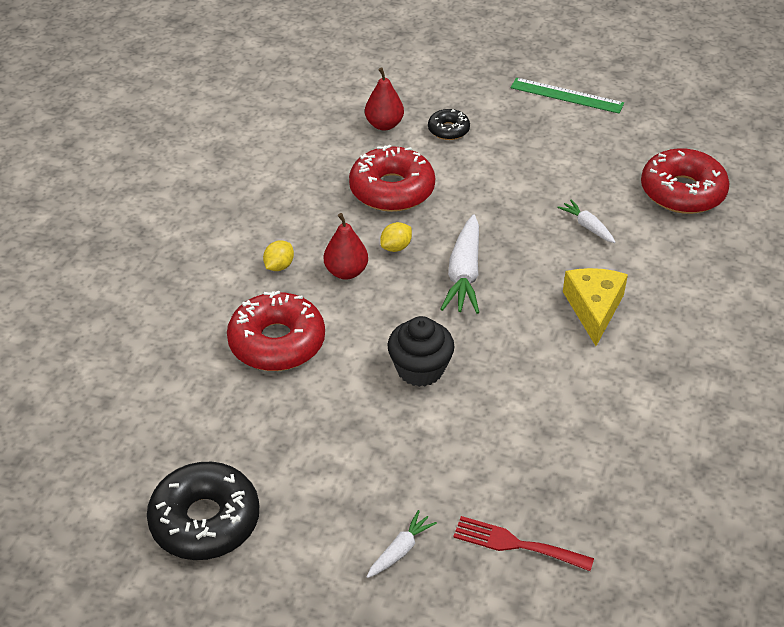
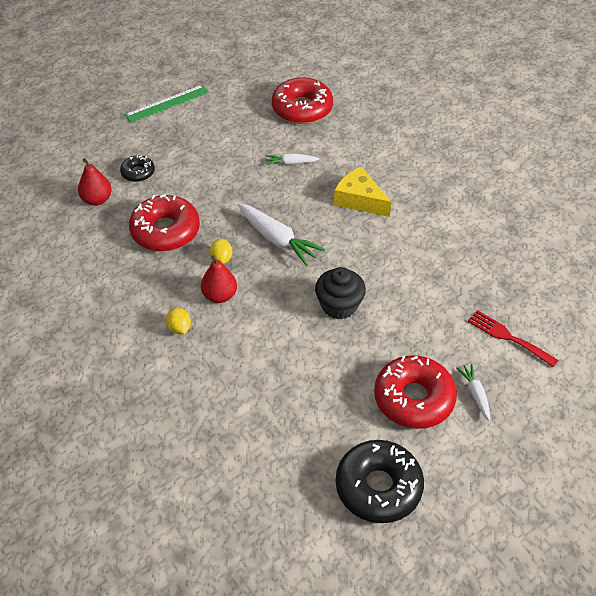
camera: 55 degrees left, 5 degrees up
red donut [227,291,325,371] -> red donut moved to [374,355,457,429]
red fork [453,516,594,571] -> red fork turned 75 degrees clockwise [468,310,559,367]

